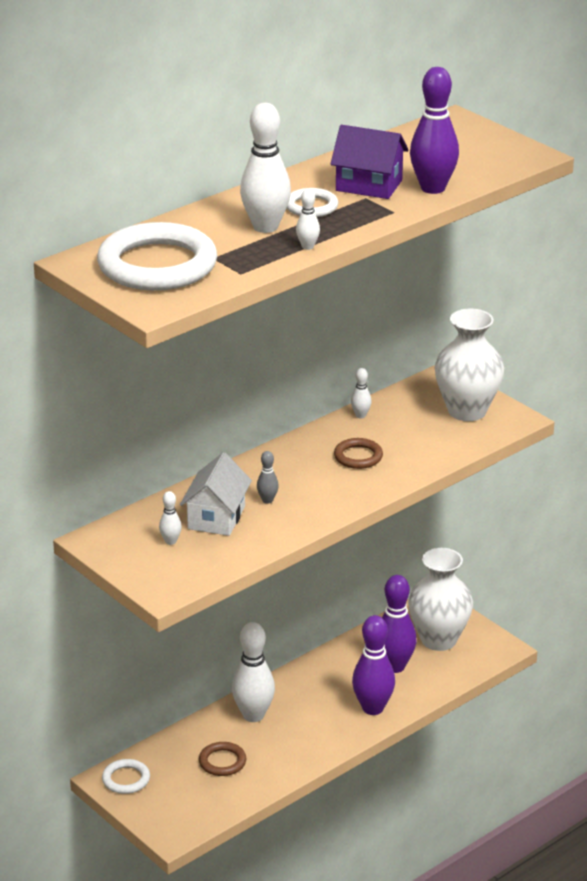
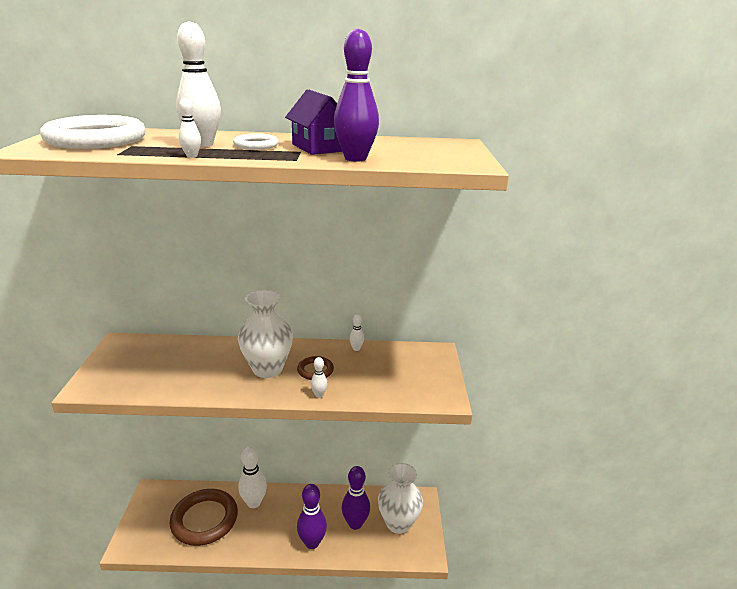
camera: 40 degrees right, 5 degrees down
white ring [102,759,150,794] -> none
white bowling pin [159,491,182,545] -> white bowling pin moved to [311,357,328,398]
white house [180,452,252,536] -> none
brown ring [199,742,247,776] -> brown ring [170,489,238,546], size x2.13
grey bowling pin [257,451,279,504] -> none
white vase [435,308,504,421] -> white vase moved to [238,290,293,378]

